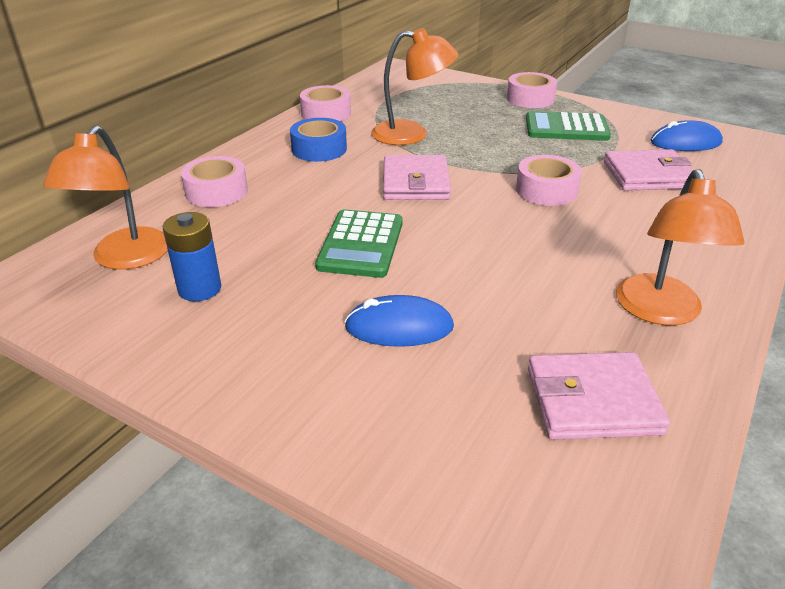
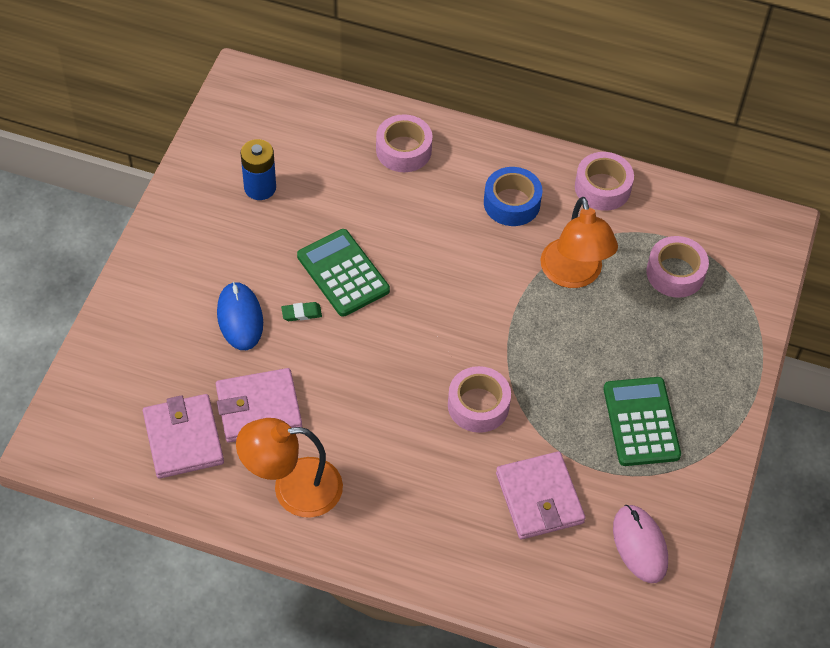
camera: 75 degrees right, 20 degrees up
orange lamp [43,125,168,270] -> none
green calculator [315,209,403,278] -> green calculator turned 60 degrees clockwise [297,229,390,317]
pink wallet [383,155,451,200] -> pink wallet moved to [216,368,302,443]
pink tape [507,72,557,108] -> pink tape moved to [646,236,709,298]
blue mouse [651,120,723,151] -> pink mouse [613,505,668,583]
none -> green eraser [281,302,322,321]

